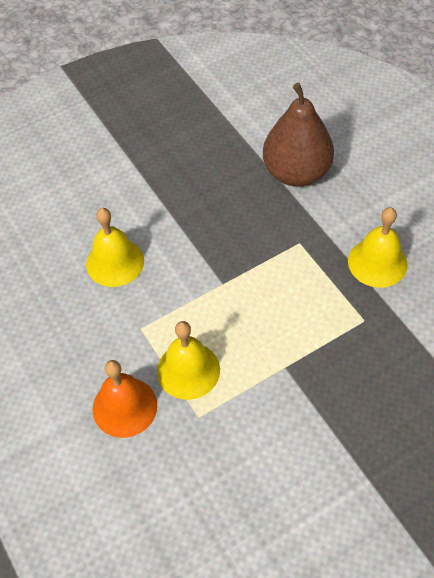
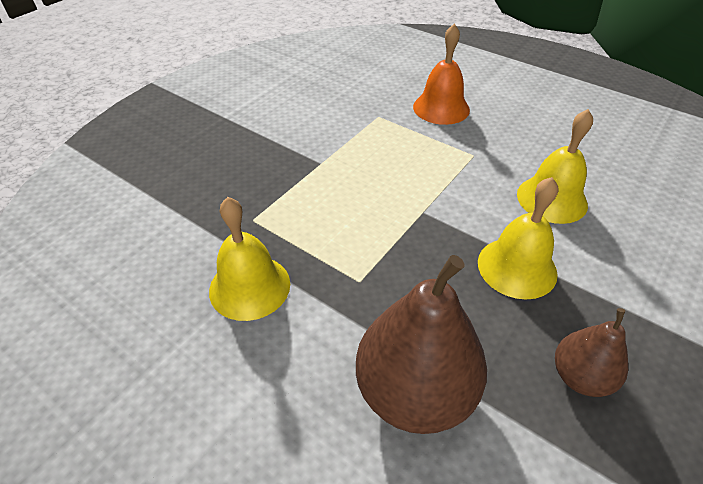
camera: 155 degrees right, 10 degrees down
yellow bell [157,321,220,400] -> yellow bell moved to [478,177,558,299]
none -> brown pear [555,308,628,397]

